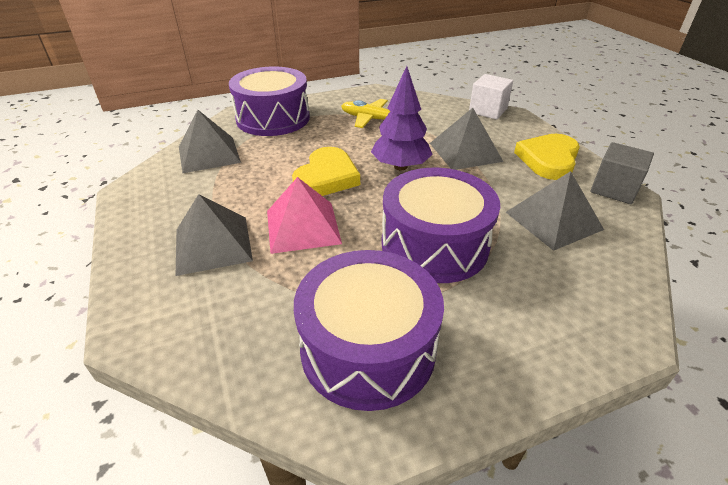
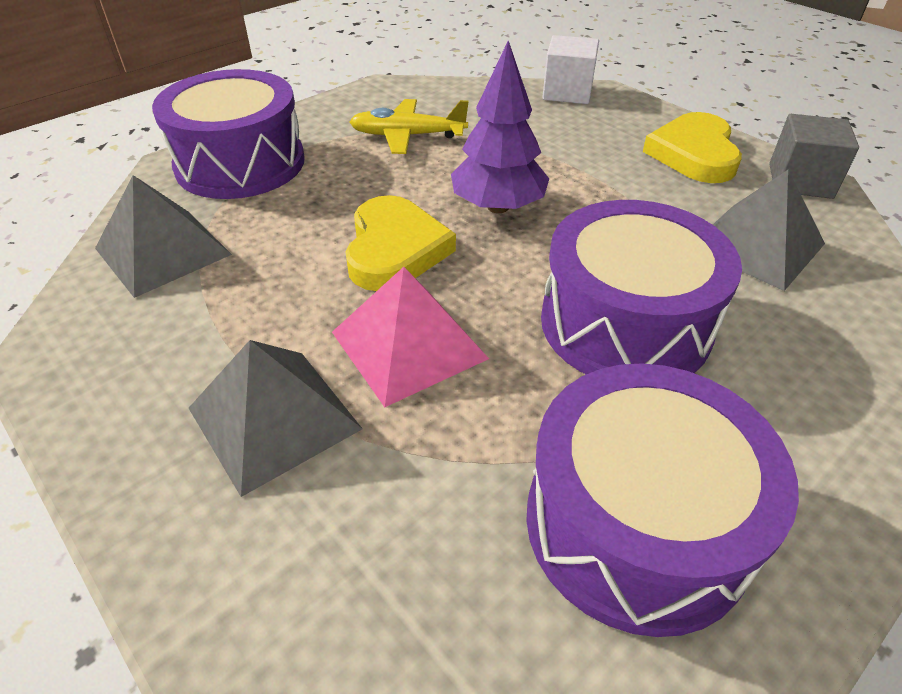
camera: 20 degrees left, 5 degrees up
grey pyramid [430,108,503,170] -> none

